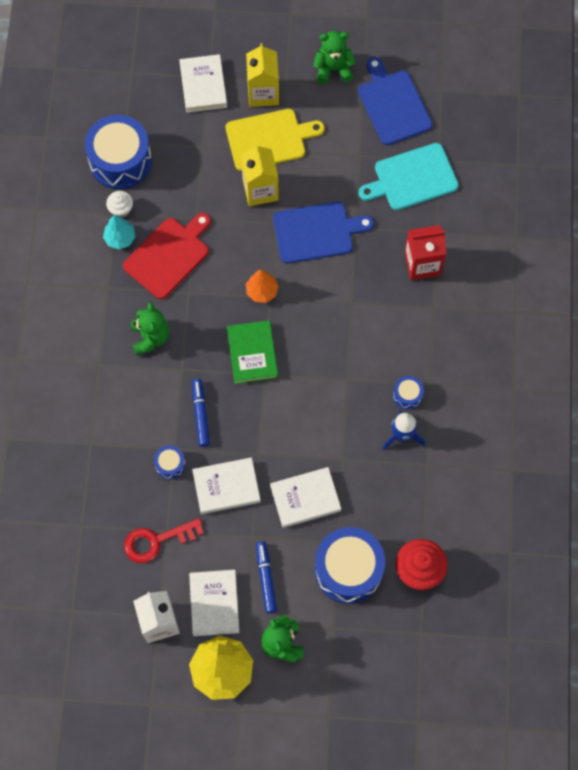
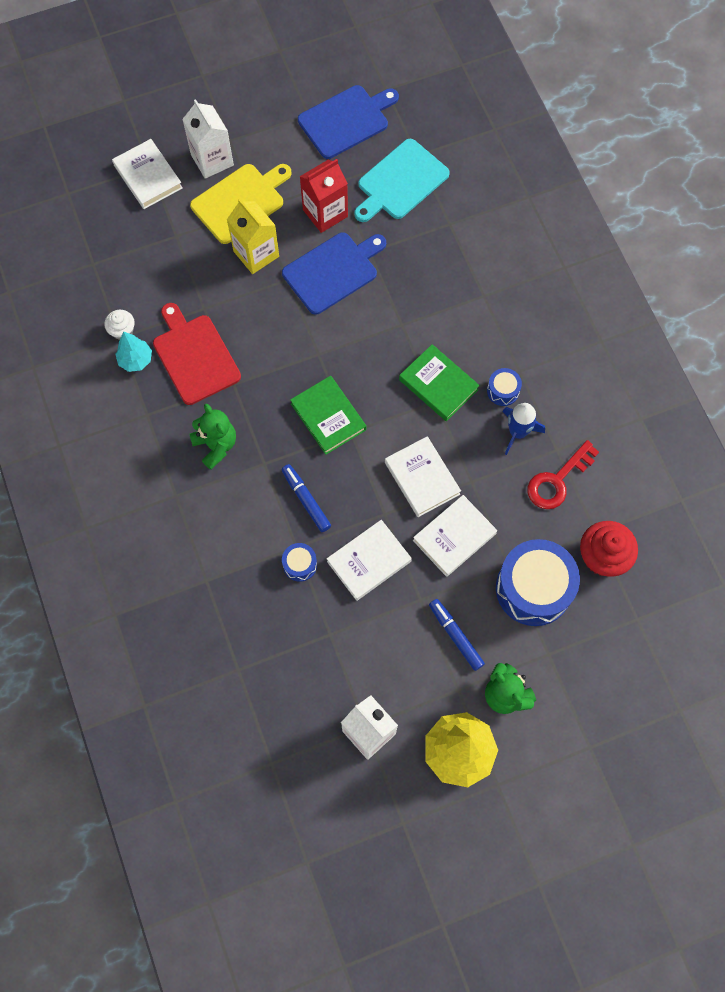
camera: 25 degrees left, 0 degrees up
blue drum [85,115,152,189] -> none
red cutting board [123,213,211,299] -> red cutting board turned 45 degrees counterclockwise [153,303,241,405]
red key [124,518,204,563] -> red key moved to [527,440,599,509]
white book [189,570,239,636] -> white book moved to [385,436,461,517]
yellow carton [246,43,279,107] -> white carton [182,99,234,179]
orange tree [246,270,279,303] -> none
green teddy bear [313,31,356,84] -> none
blue cutting board [358,57,432,145] -> blue cutting board turned 105 degrees clockwise [298,85,399,159]
red carton [405,225,446,280] -> red carton moved to [300,159,348,233]
none -> green book [399,344,480,421]

